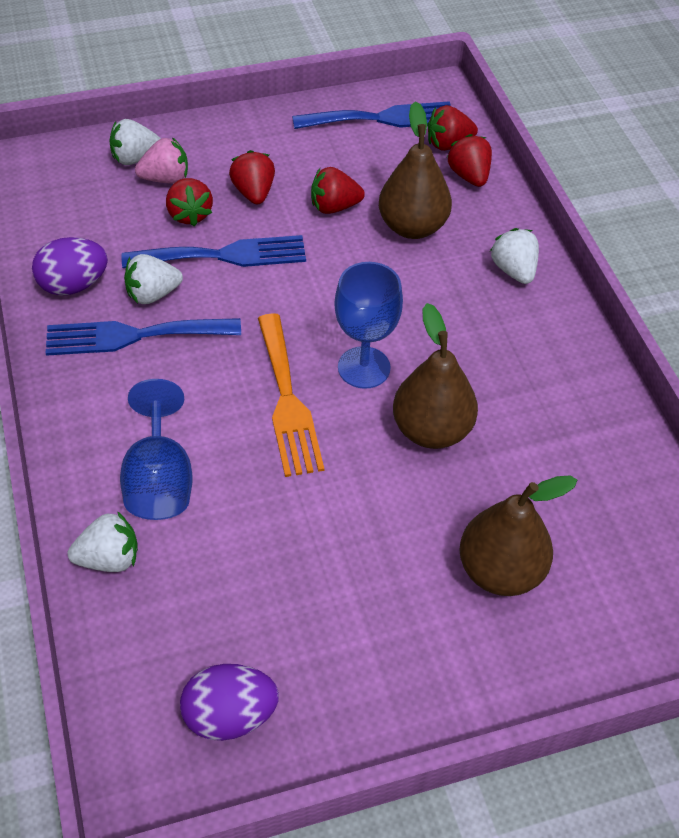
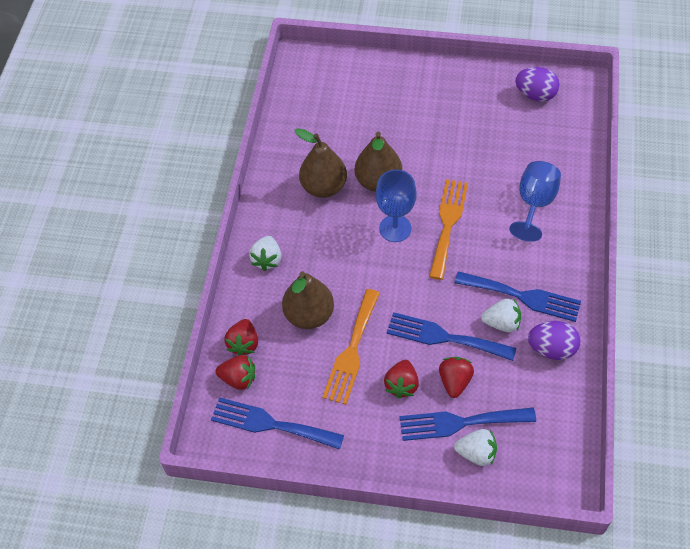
camera: 150 degrees left, 5 degrees up
white strawberry [68,511,138,572] -> none
pink strawberry [135,137,188,184] -> blue fork [400,407,536,441]
red strawberry [311,167,365,214] -> orange fork [322,289,380,405]
brown pear [459,475,577,596] -> brown pear moved to [295,128,347,198]

